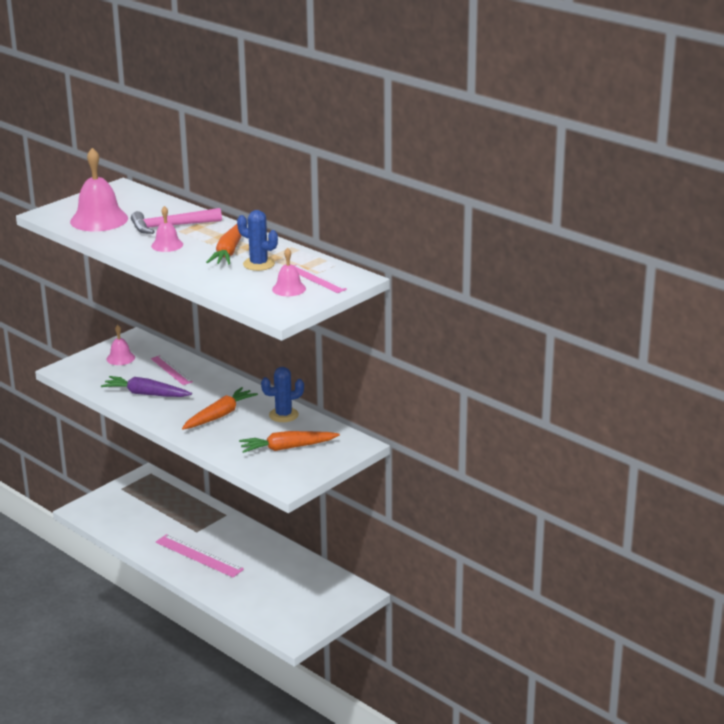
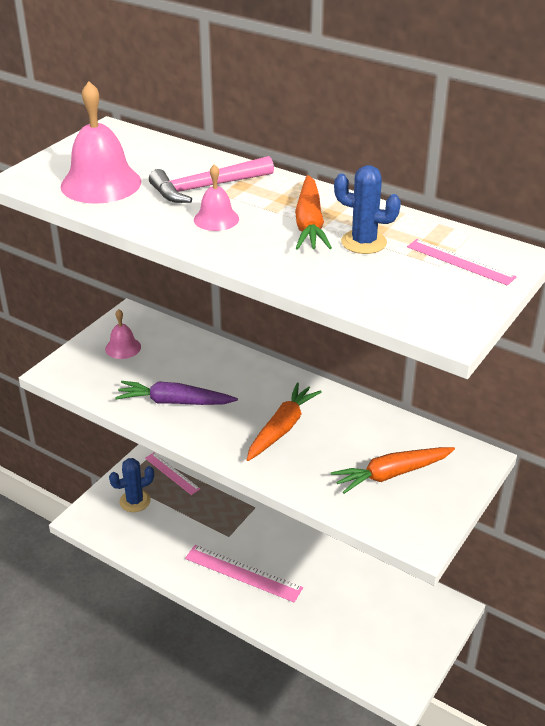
camera: 10 degrees left, 10 degrees up
pink ruler [151,355,193,385] -> pink ruler moved to [145,453,200,495]
blue cactus [261,367,304,422] -> blue cactus moved to [109,458,154,512]
pink bell [272,248,306,296] -> none

